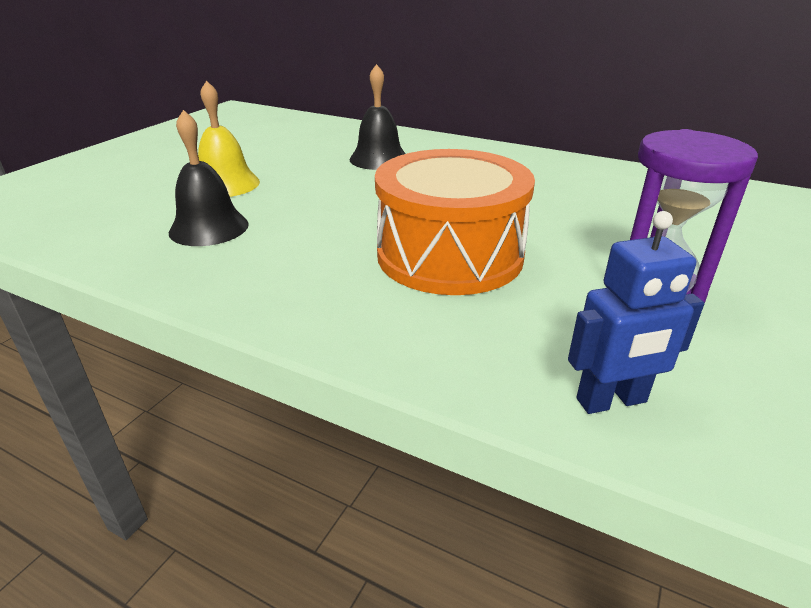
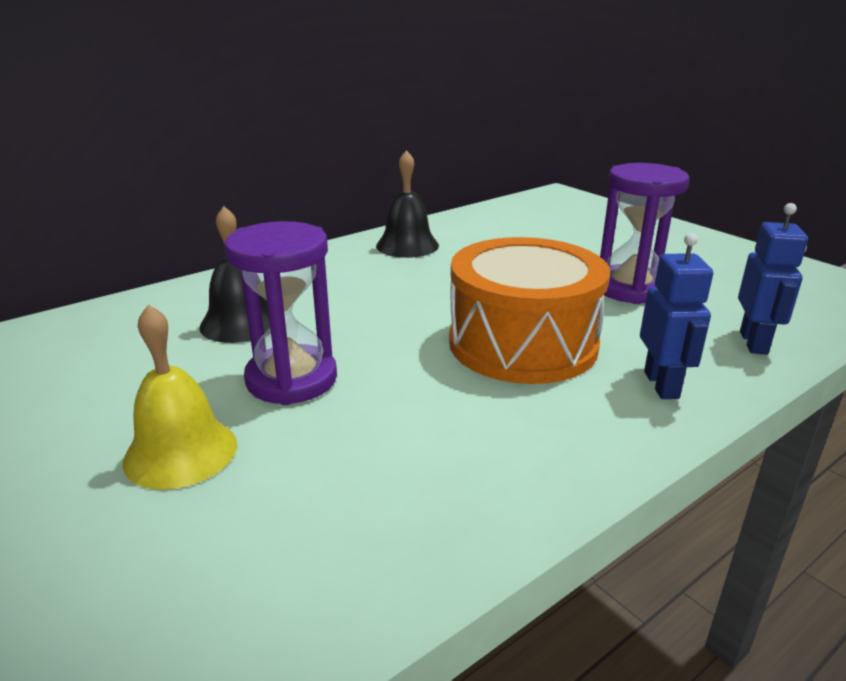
camera: 65 degrees left, 5 degrees down
black bell [169,110,249,246] -> black bell moved to [376,150,439,258]
none -> purple hourglass [224,221,337,405]
none -> blue robot [640,233,713,399]

